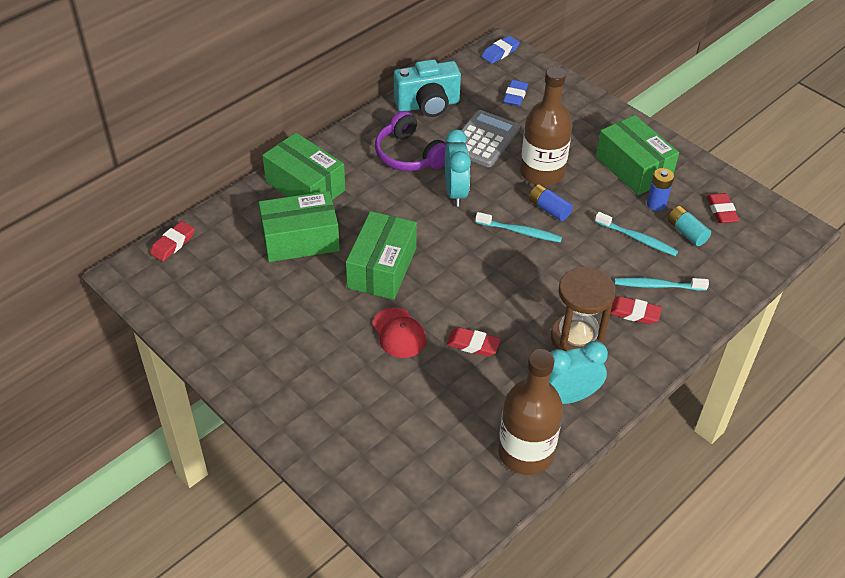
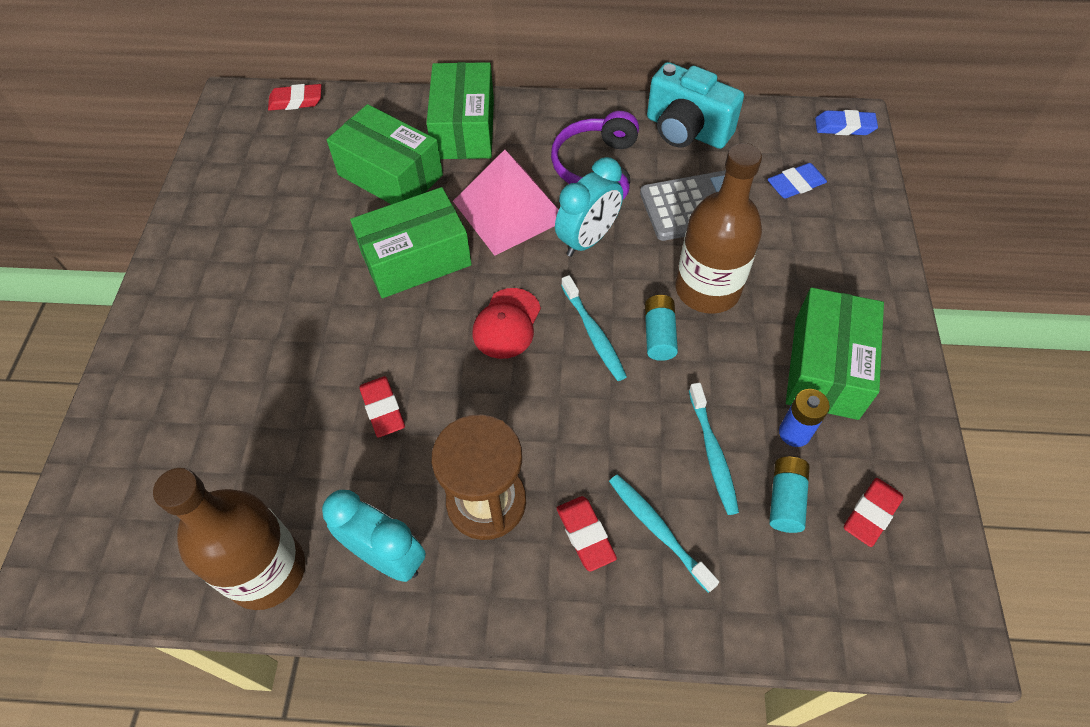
camera: 50 degrees right, 10 degrees up
red cap [372,308,426,358] -> red cap moved to [473,288,541,359]
blue battery [529,184,573,221] -> turquoise battery [645,295,678,361]
none -> pink pyramid [453,150,559,256]

